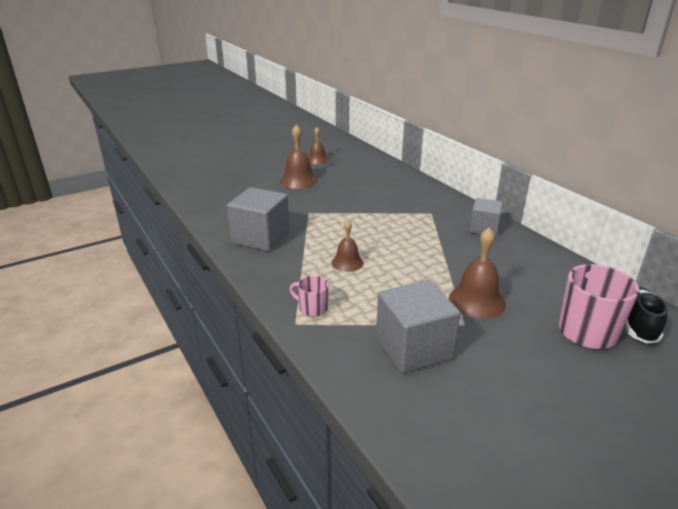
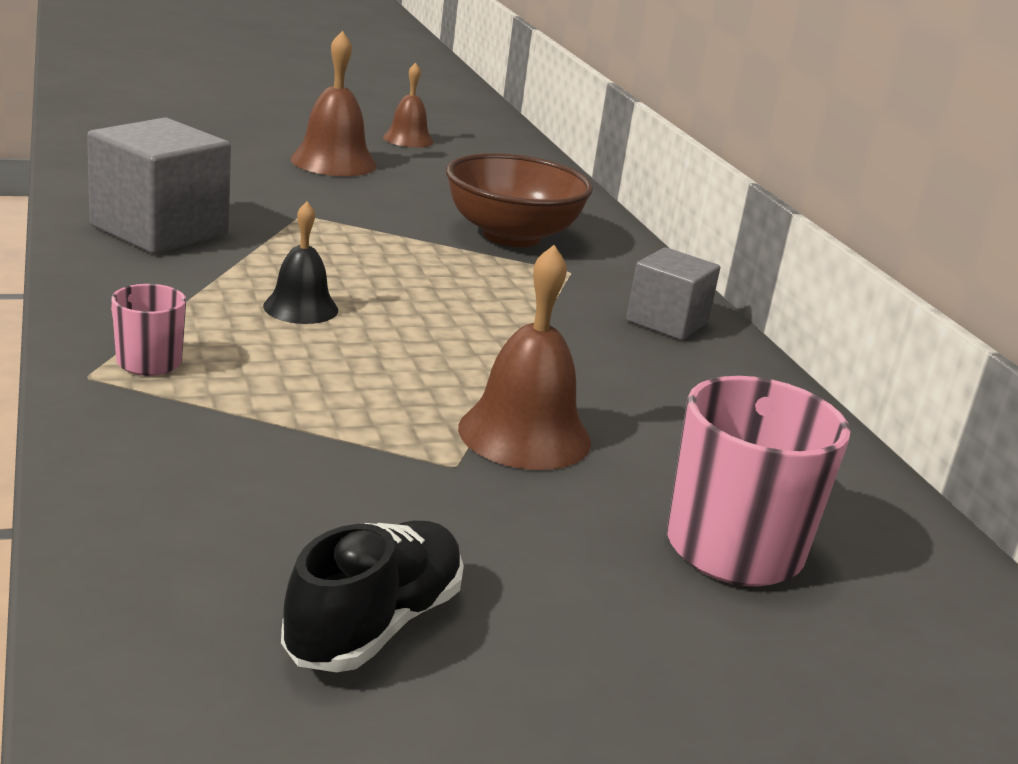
camera: 10 degrees right, 5 degrees down
brown bell [332,220,364,272] -> black bell [263,202,338,324]
grey cube [376,280,461,373] -> none
black shoe [626,287,668,343] -> black shoe moved to [281,521,464,672]
none -> brown bowl [446,153,593,247]

